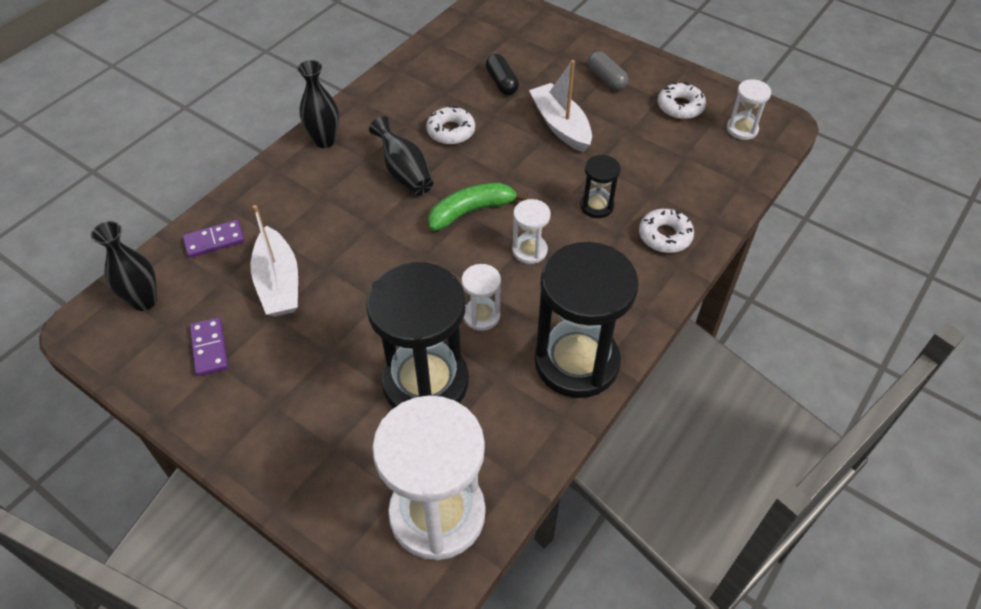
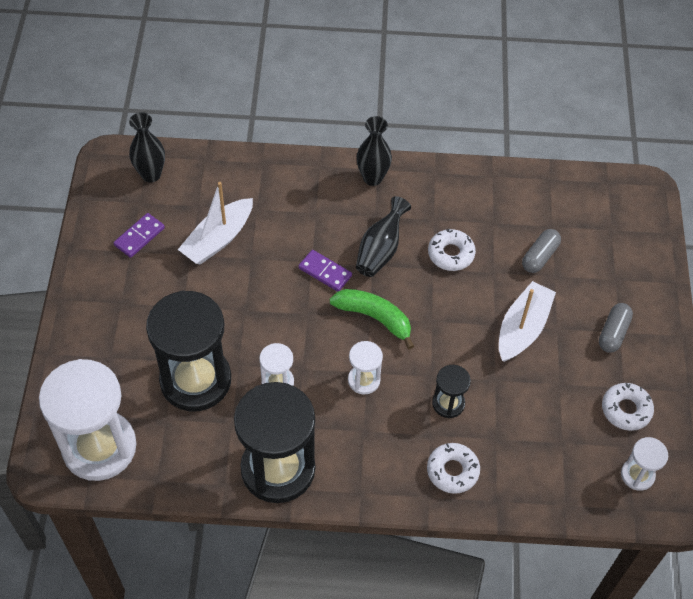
camera: 55 degrees right, 5 degrees up
purple domino [183,220,245,258] -> purple domino moved to [299,250,352,292]
black capsule [486,54,519,95] -> grey capsule [522,229,561,273]

